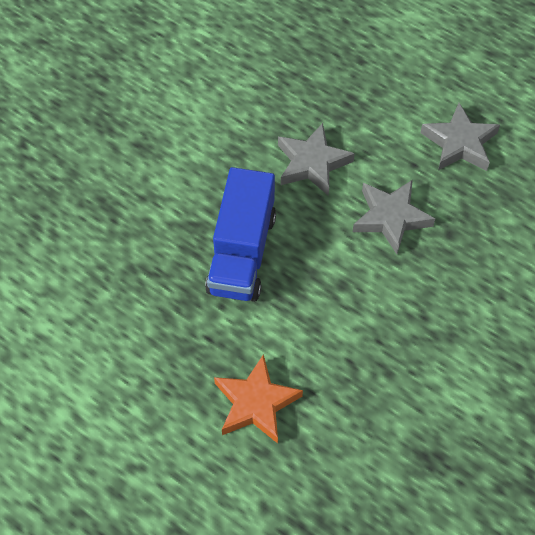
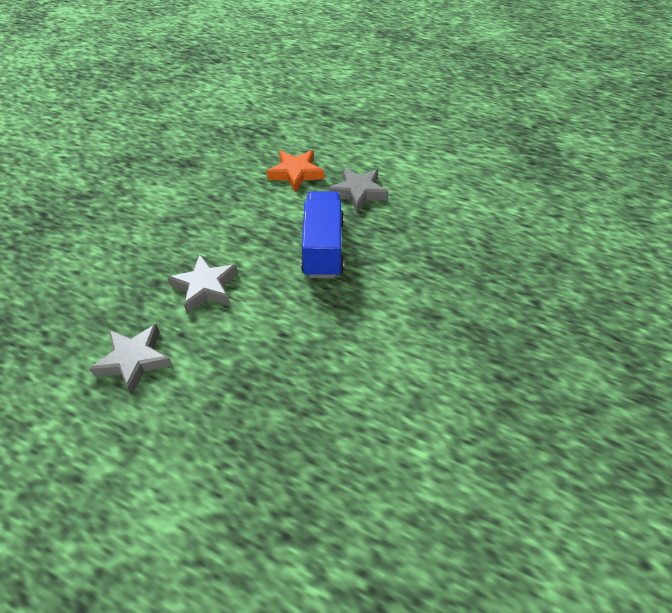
camera: 170 degrees right, 10 degrees down
grey star [278,123,355,195] -> grey star moved to [329,167,388,212]

